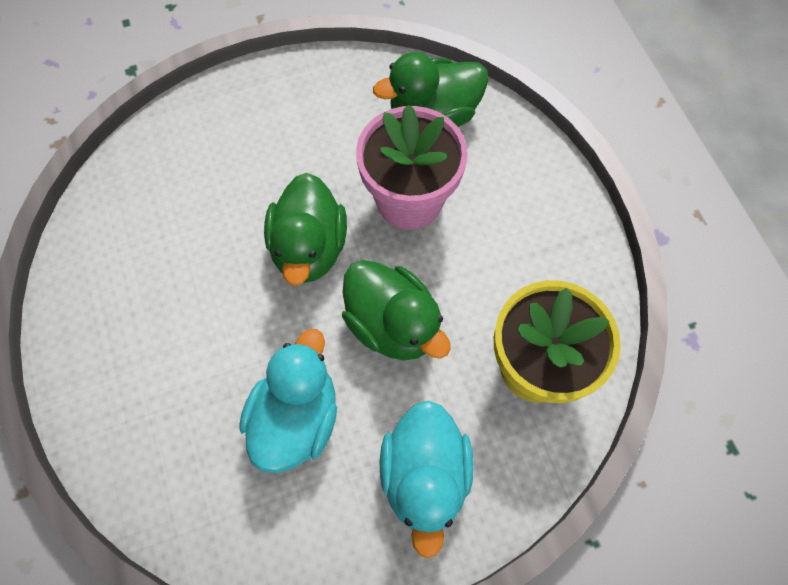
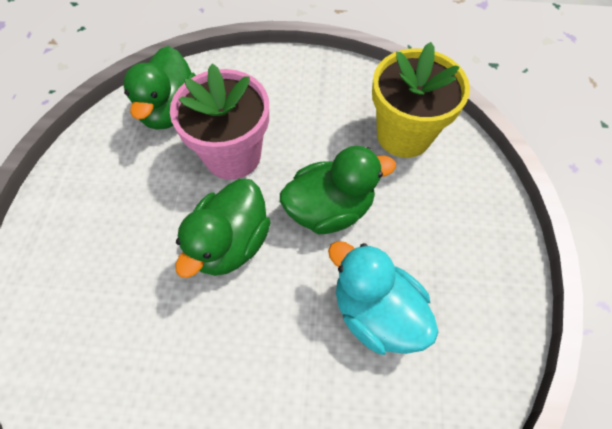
camera: 65 degrees left, 5 degrees down
green duck [264,173,347,286] -> green duck turned 90 degrees clockwise [175,179,271,278]
turquoise duck [380,401,474,559] -> none

